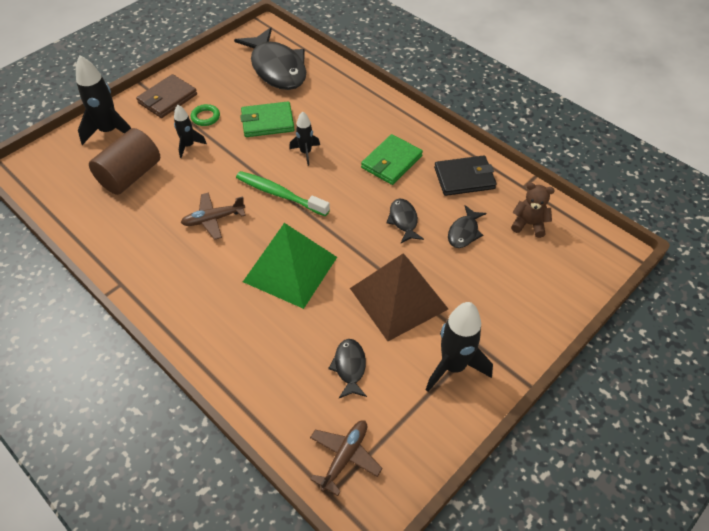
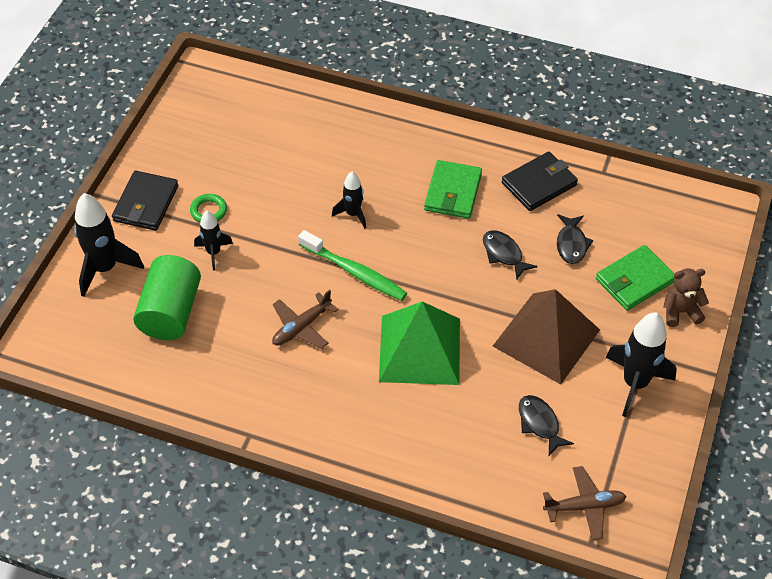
camera: 25 degrees left, 0 degrees up
brown cylinder [89,128,160,195] -> green cylinder [133,255,201,340]
brown wallet [136,74,197,118] -> black wallet [112,171,178,231]
black fish [234,27,306,90] -> none
green toothbrush [236,171,330,216] -> green toothbrush turned 150 degrees counterclockwise [298,230,407,301]
green wallet [240,101,295,137] -> green wallet moved to [596,245,675,311]
brown plane [310,420,383,496] -> brown plane turned 75 degrees clockwise [543,466,626,540]
brown teddy bear [511,183,555,238] -> brown teddy bear moved to [663,269,709,327]

